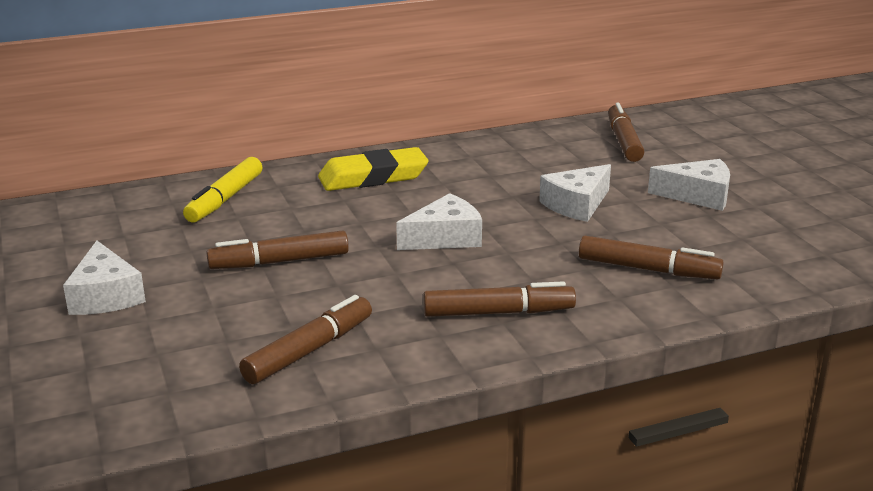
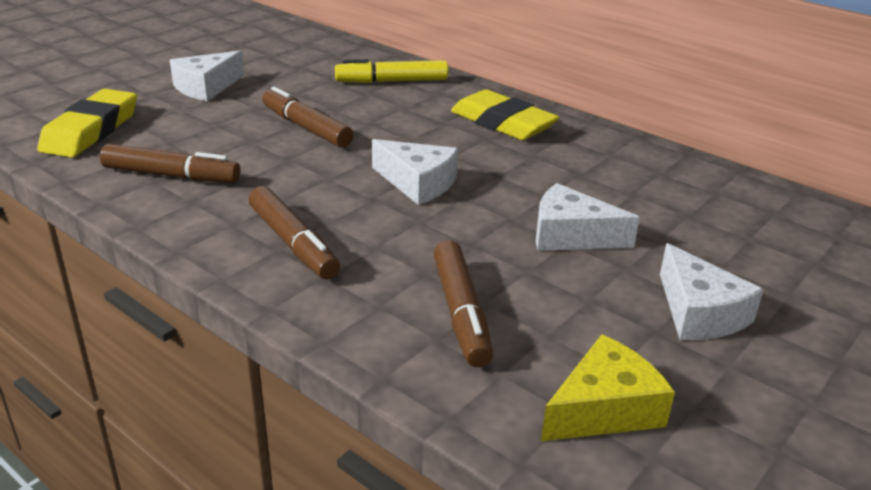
camera: 60 degrees right, 5 degrees up
brown marker [608,103,645,162] -> none
none -> yellow eraser [37,89,137,158]
none -> yellow cheese [541,334,675,441]

